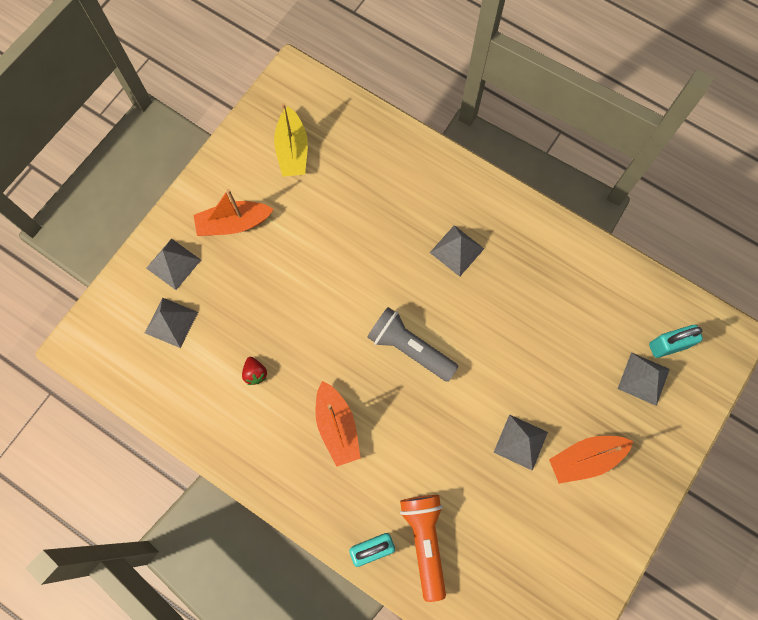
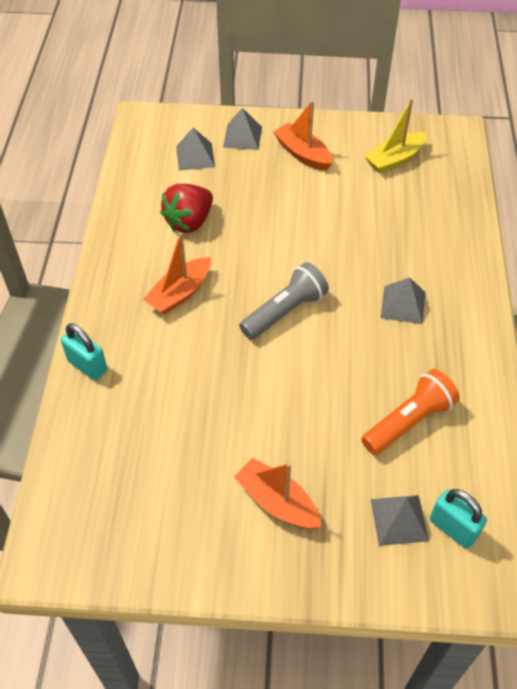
camera: 60 degrees right, 20 degrees down
red strawberry [242,357,267,385] -> red strawberry [160,184,213,233], size x2.09
grey flashlight [367,307,459,382] -> grey flashlight turned 45 degrees clockwise [239,262,329,340]
orange flashlight [400,495,446,602] -> orange flashlight moved to [361,369,460,455]
grey pyramid [493,414,548,471] -> none

